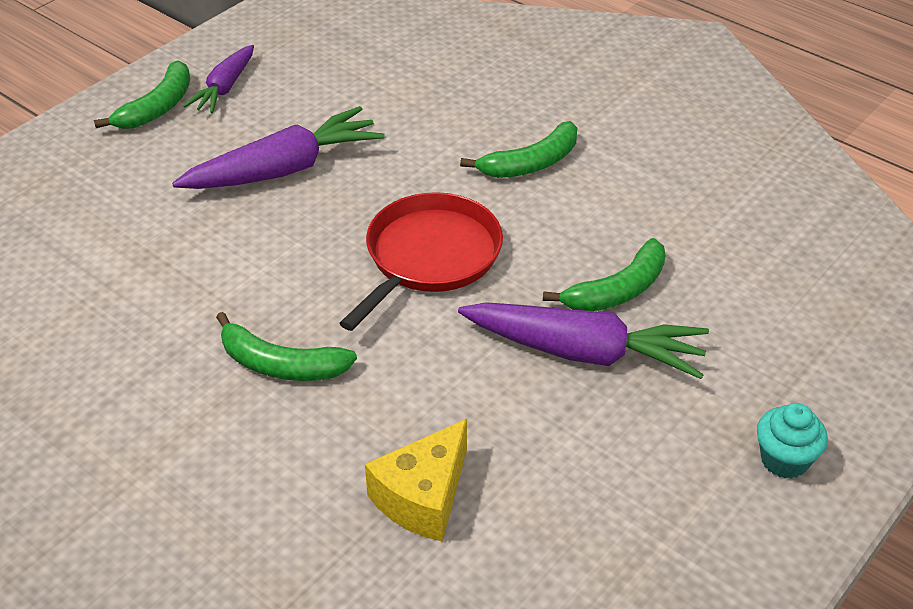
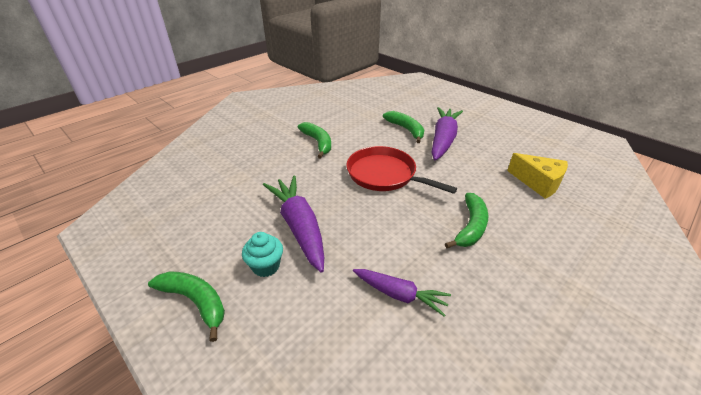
camera: 85 degrees left, 5 degrees down
purple carrot [184,45,254,113] -> purple carrot moved to [353,269,451,316]
turquoise cupcake [757,403,828,479] -> turquoise cupcake moved to [242,232,283,277]

